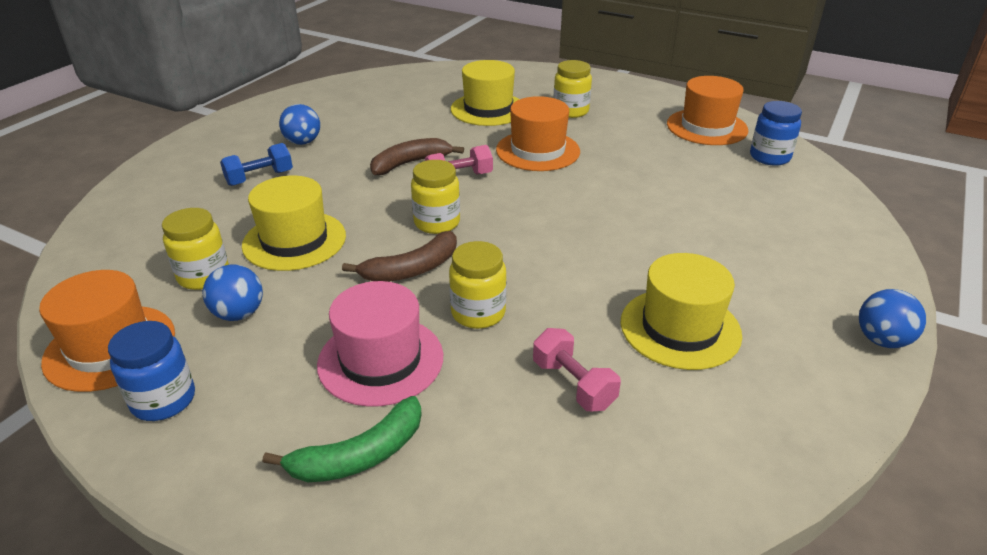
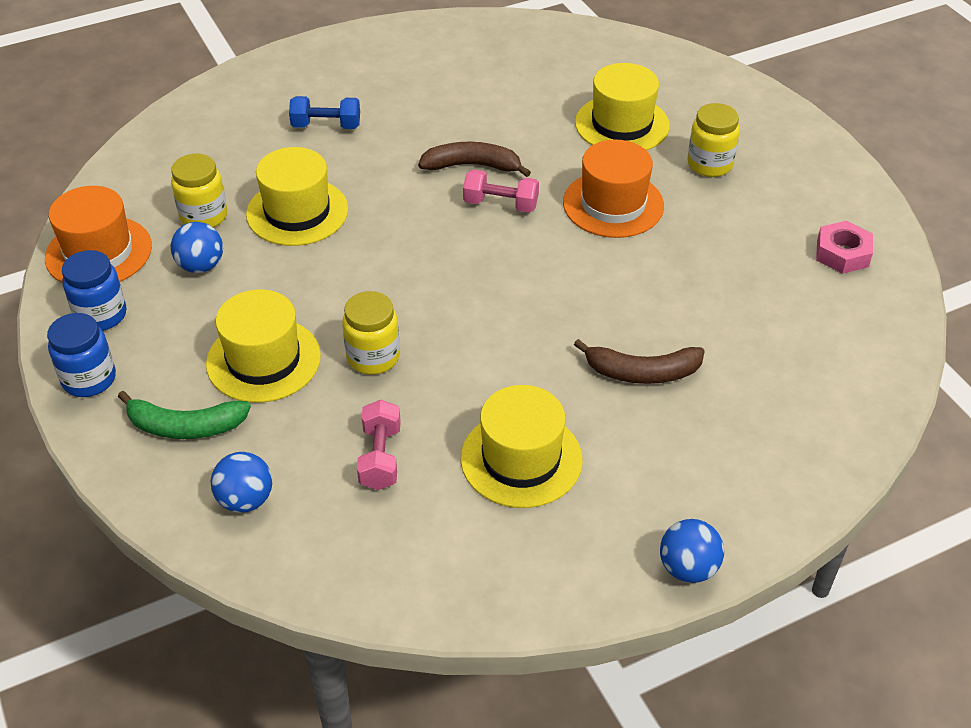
camera: 35 degrees right, 10 degrees up
blue ball [279,104,320,145] -> blue ball moved to [211,452,272,513]
pink hat [317,281,443,407] -> yellow hat [206,289,321,403]
brown banana [342,231,457,282] -> brown banana moved to [574,339,705,384]
yellow jar [411,160,460,234] -> none
orange hat [667,76,748,145] -> pink nut [816,221,873,274]
blue jar [750,101,802,166] -> blue jar moved to [47,313,116,397]

